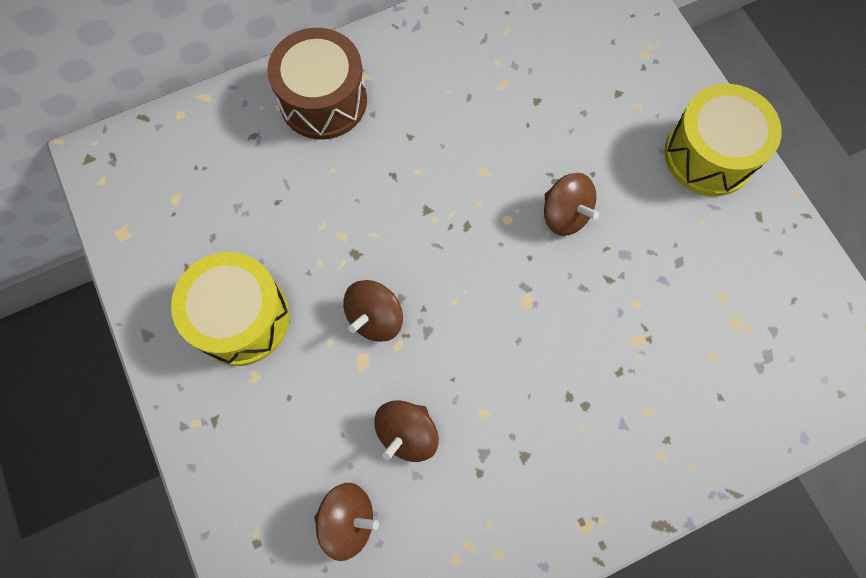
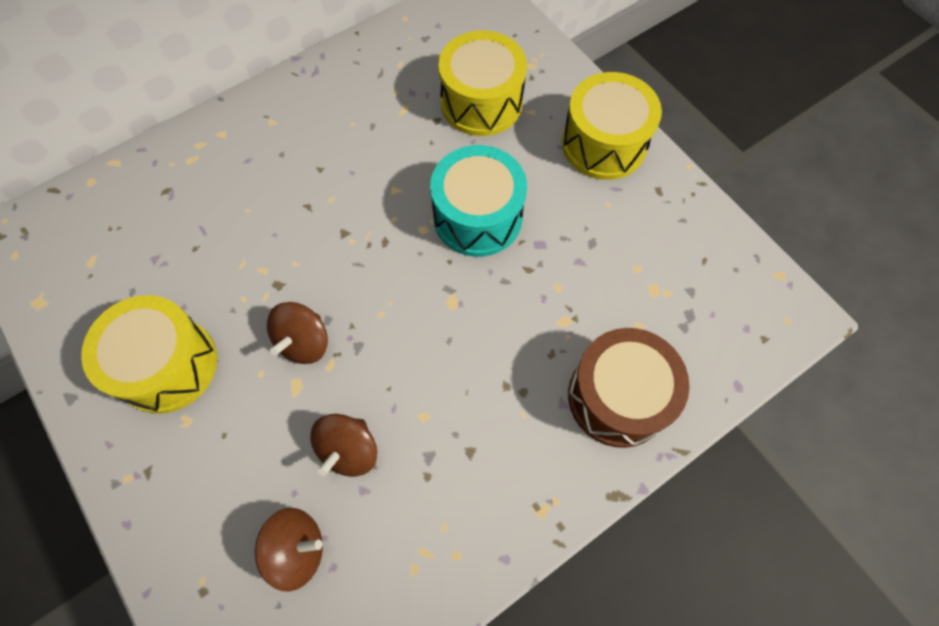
camera: 10 degrees left, 5 degrees down
brown drum [267,28,367,140] -> brown drum moved to [568,328,690,448]
brown spinning top [544,173,599,236] -> turquoise drum [430,145,527,257]
none -> yellow drum [438,30,527,136]

